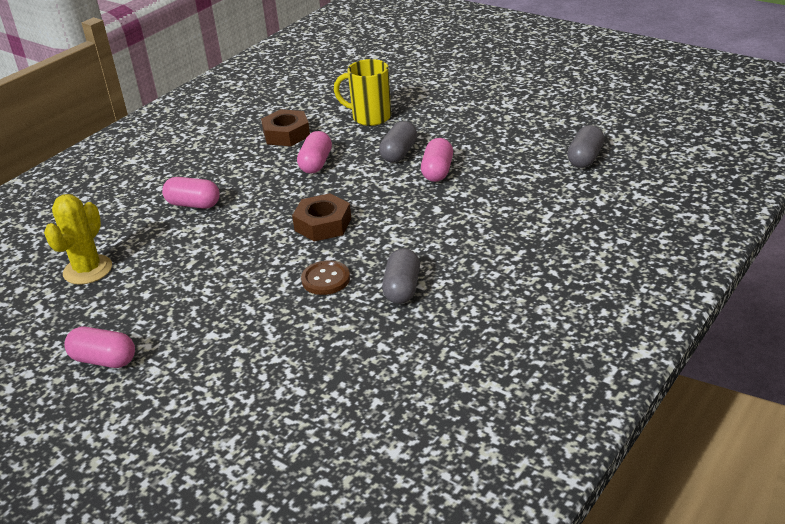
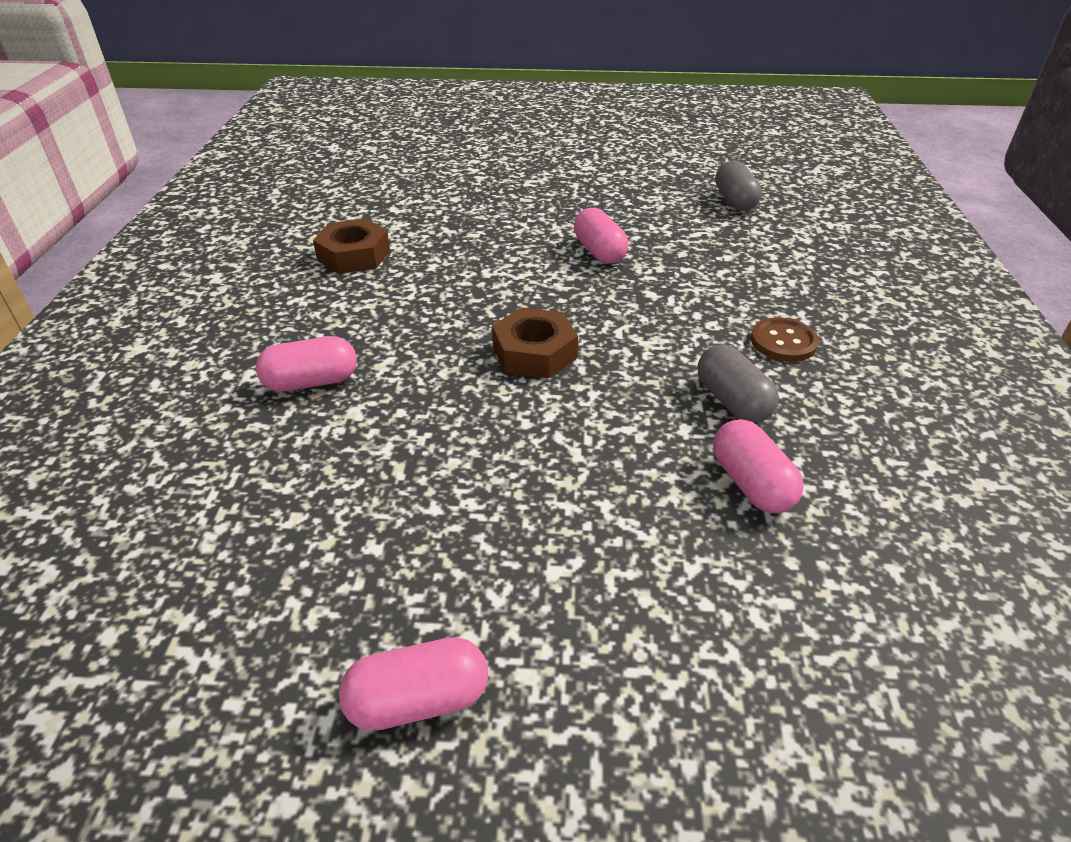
camera: 35 degrees left, 5 degrees up
yellow cactus [44,194,112,285] -> none
pink capsule [297,131,332,174] -> pink capsule moved to [713,419,804,513]
brown button [301,260,350,295] -> brown button moved to [751,317,819,362]
yellow mug [334,59,391,126] -> none
grey capsule [379,121,417,162] -> none

